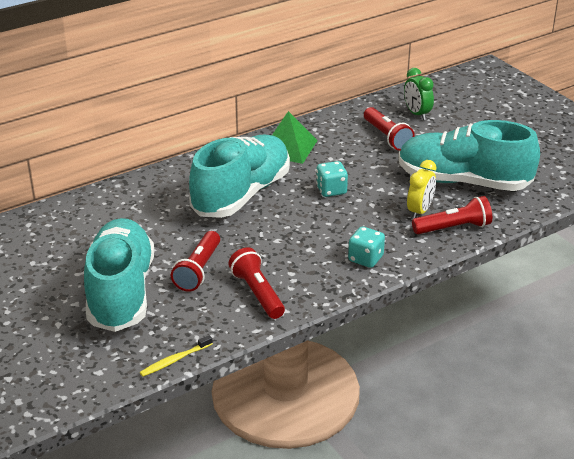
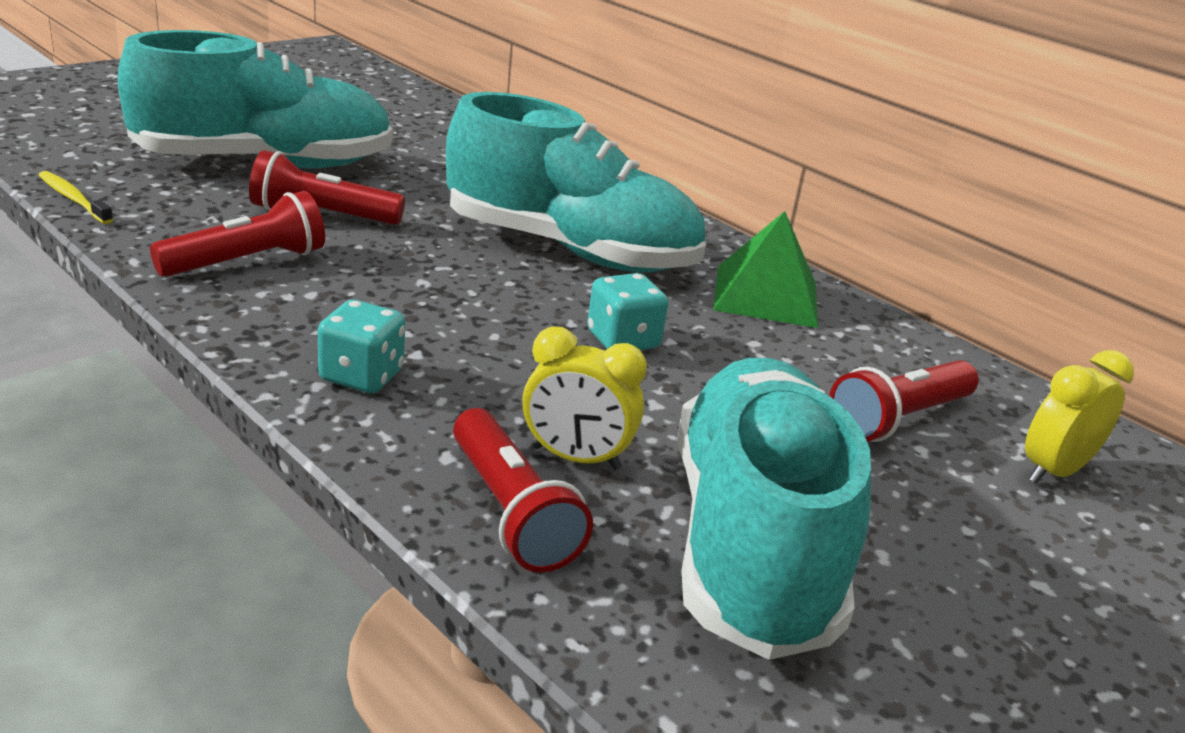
camera: 75 degrees right, 5 degrees down
green clock [404,68,434,120] -> yellow clock [1025,350,1134,484]

